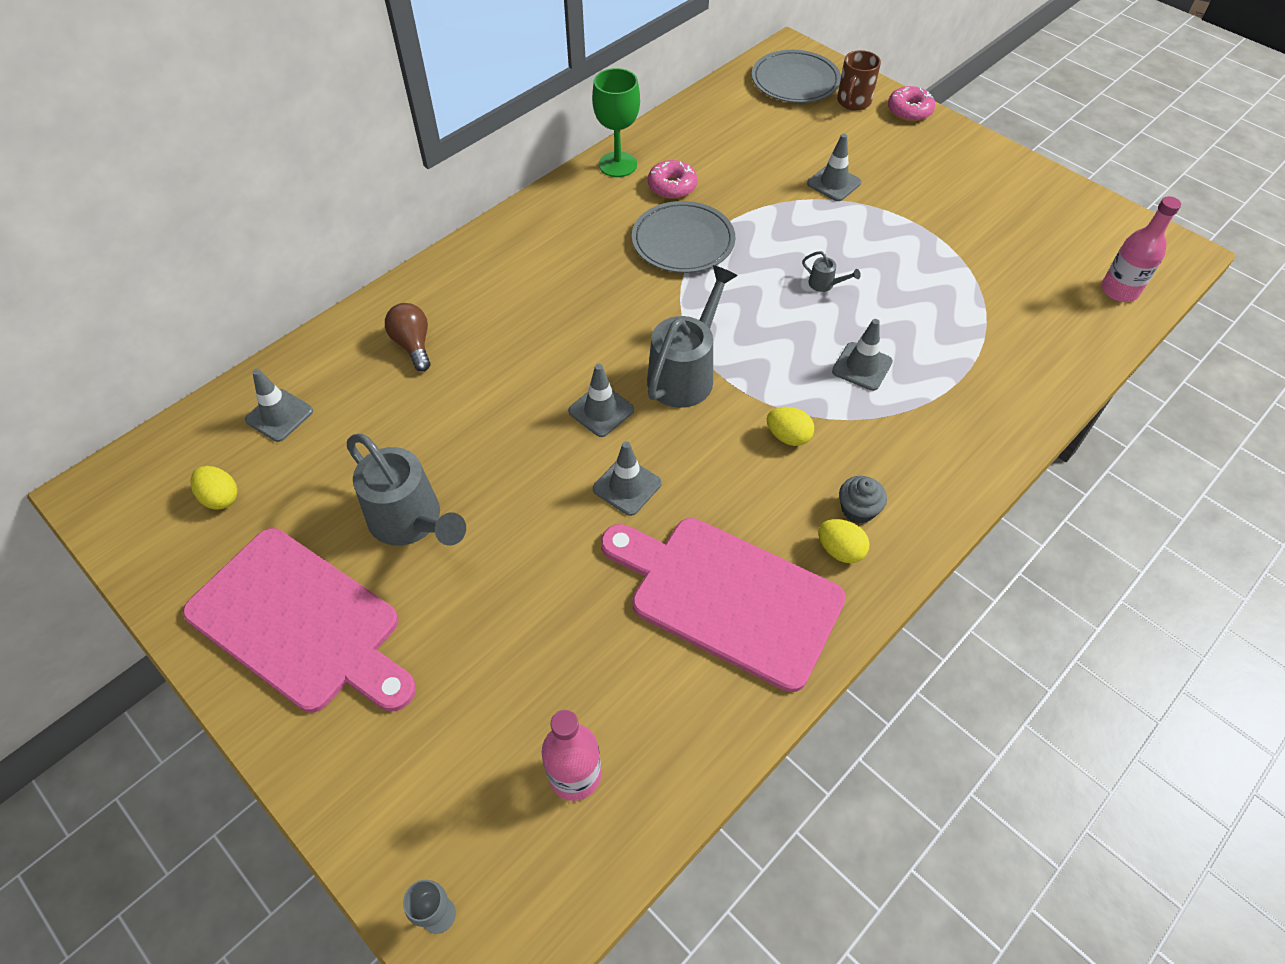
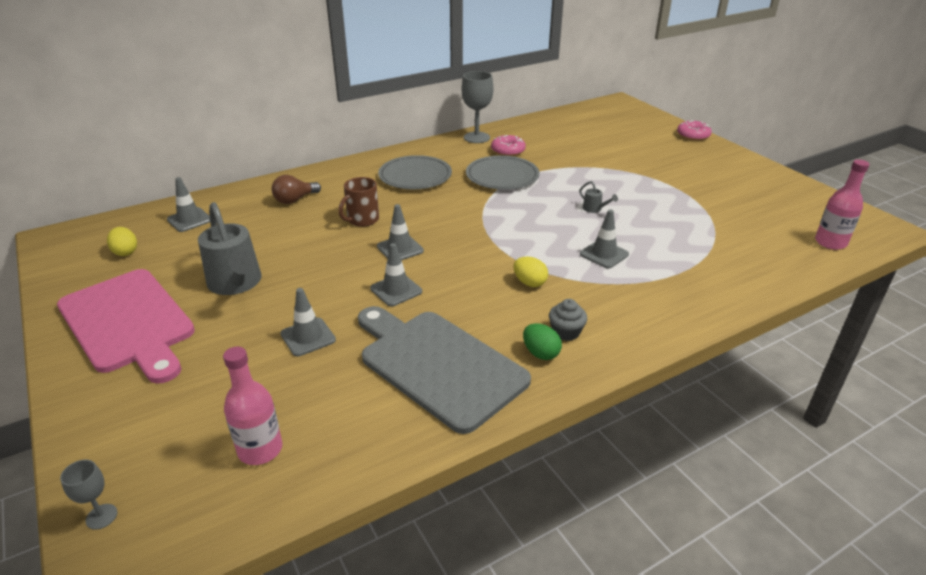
camera: 15 degrees right, 20 degrees down
brown light bulb [385,303,431,371] -> brown light bulb turned 120 degrees counterclockwise [272,175,321,204]
green goblet [592,68,640,177] -> grey goblet [462,71,493,143]
pink cutting board [601,518,846,692] -> grey cutting board [358,306,531,434]
grey watering can [647,265,738,408] -> none
grey plate [752,50,841,103] -> grey plate moved to [378,155,452,189]
grey traffic cone [807,133,861,201] -> grey traffic cone moved to [281,288,336,356]
yellow egg [818,519,870,563] -> green egg [523,323,562,360]
brown mug [837,50,881,110] -> brown mug moved to [338,177,379,227]

